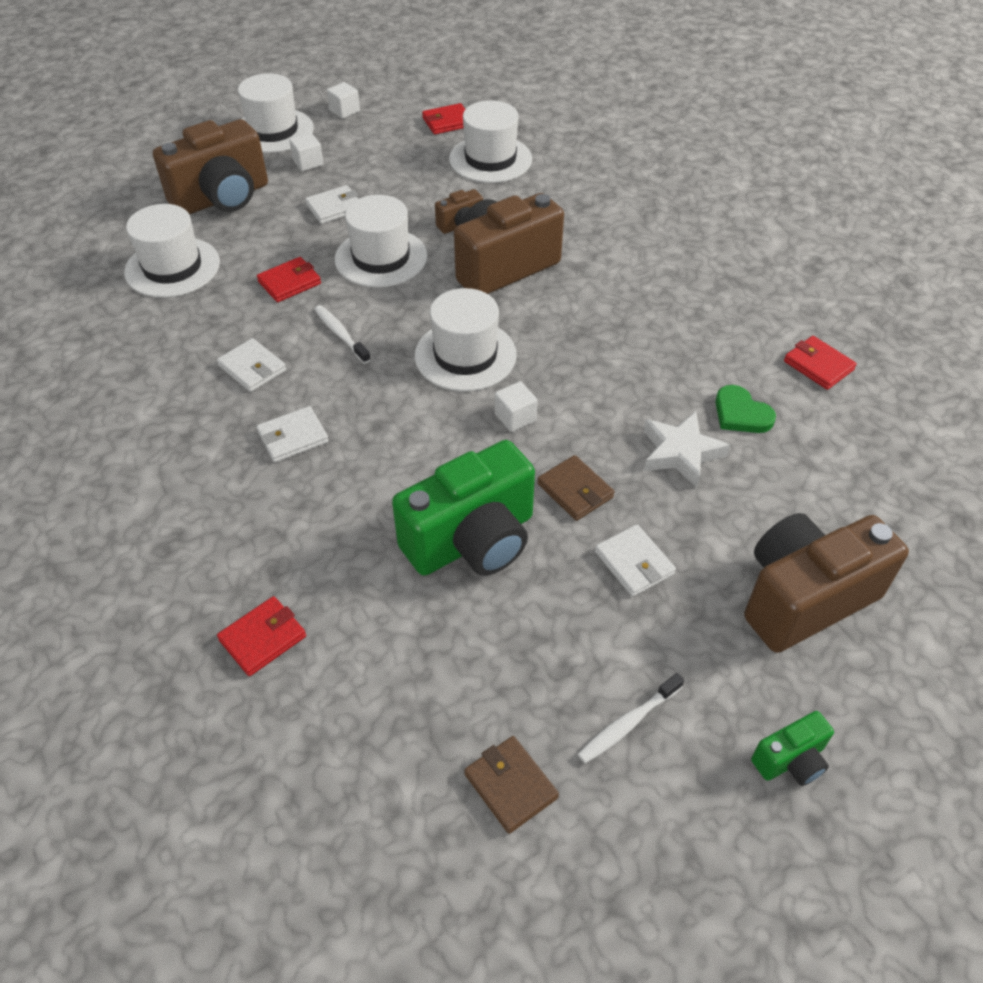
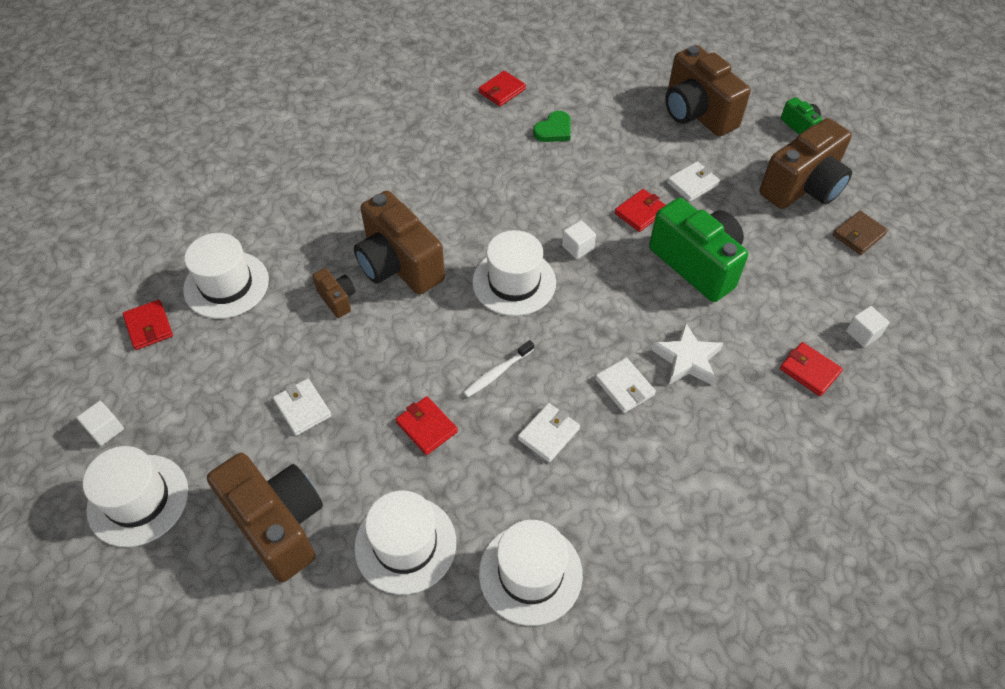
camera: 95 degrees left, 5 degrees up
white cube [289,133,324,171] -> white cube moved to [846,306,890,347]
white hat [335,195,427,288] -> white hat moved to [479,520,583,626]
brown wallet [537,455,614,521] -> red wallet [615,189,665,232]
white toothbrush [578,673,684,763] -> brown camera [759,118,852,209]
white star [644,411,730,487] -> white star moved to [652,322,723,385]

